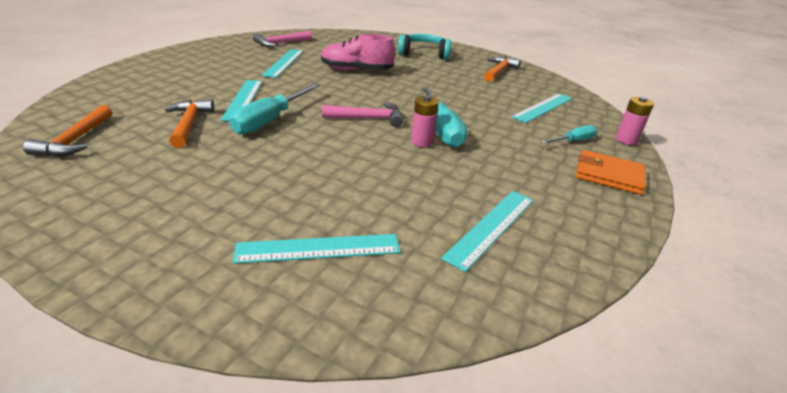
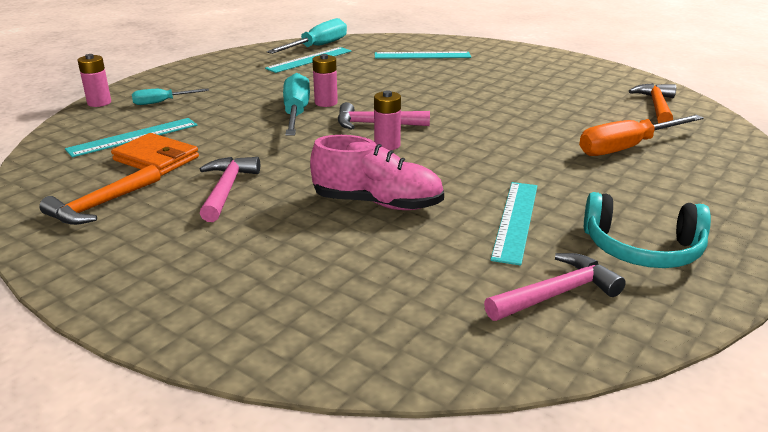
camera: 170 degrees left, 5 degrees down
orange hammer [165,99,214,148] -> none
turquoise ruler [221,80,263,121] -> none
turquoise screwdriver [229,83,321,134] -> turquoise screwdriver moved to [267,18,347,54]
turquoise headphones [398,34,451,60] -> turquoise headphones moved to [584,192,711,268]
orange wallet [576,150,646,195] -> orange wallet moved to [111,133,199,176]
none -> pink hammer [200,157,260,222]
none -> pink battery [374,91,401,151]
none -> orange screwdriver [579,115,703,156]

